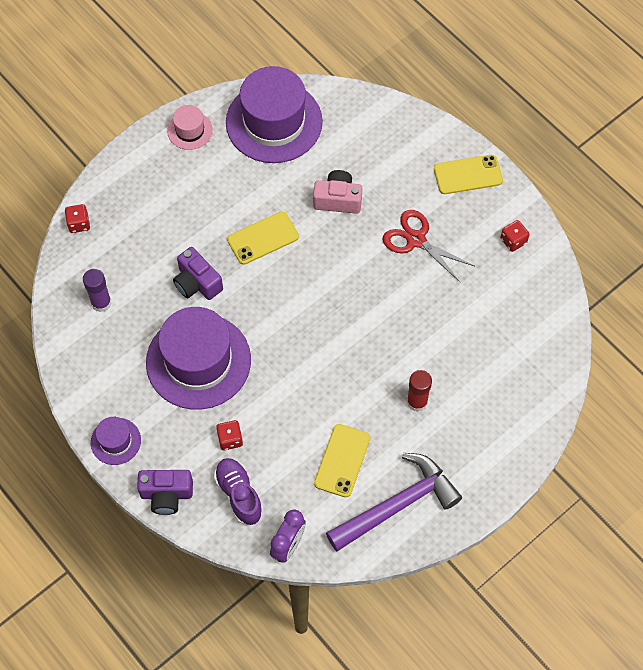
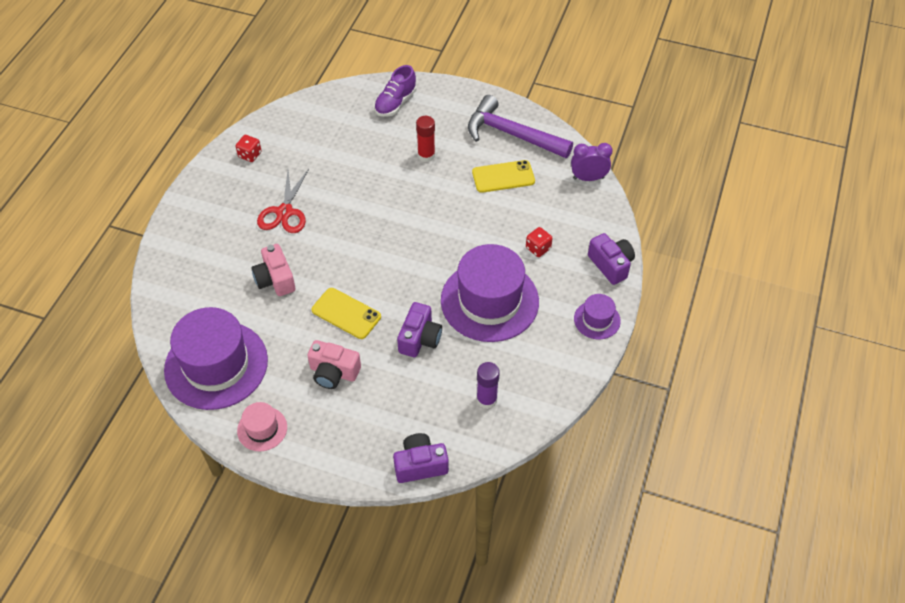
camera: 120 degrees left, 10 degrees down
red dice [65,204,90,233] -> purple camera [393,433,449,483]
purple shoe [214,458,263,525] -> purple shoe moved to [374,65,416,117]
yellow phone [434,155,503,194] -> none
none -> pink camera [307,340,361,389]

